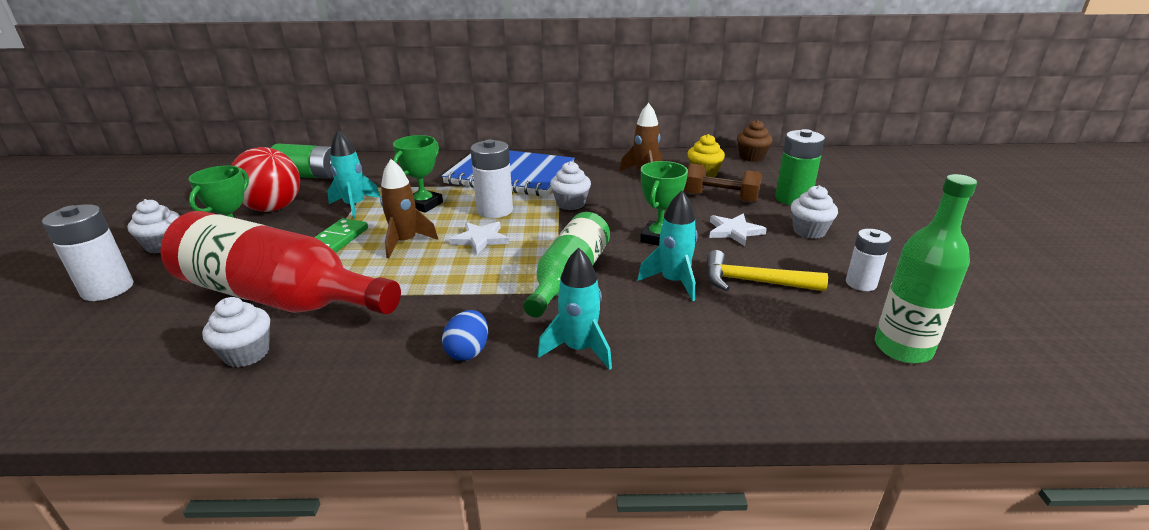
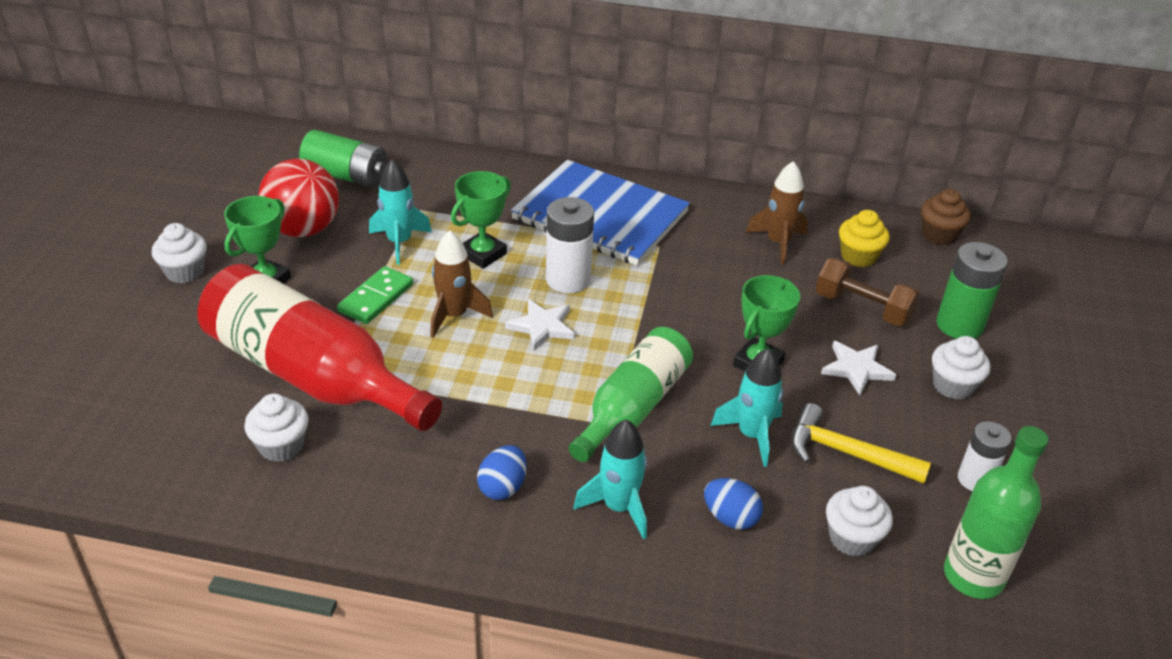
camera: 10 degrees right, 10 degrees up
white battery [42,204,134,301] -> none
white cupcake [550,161,591,210] -> white cupcake moved to [826,486,893,557]
none -> blue egg [704,478,763,530]

